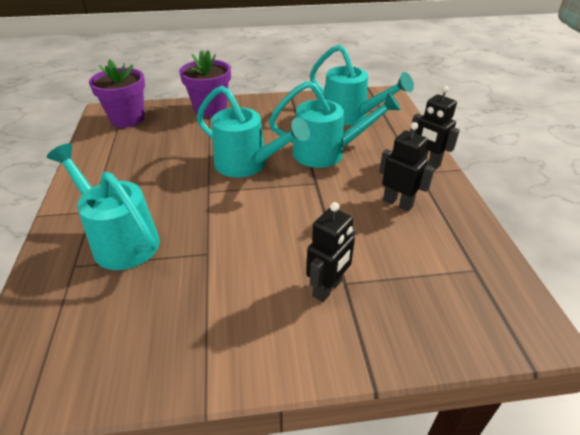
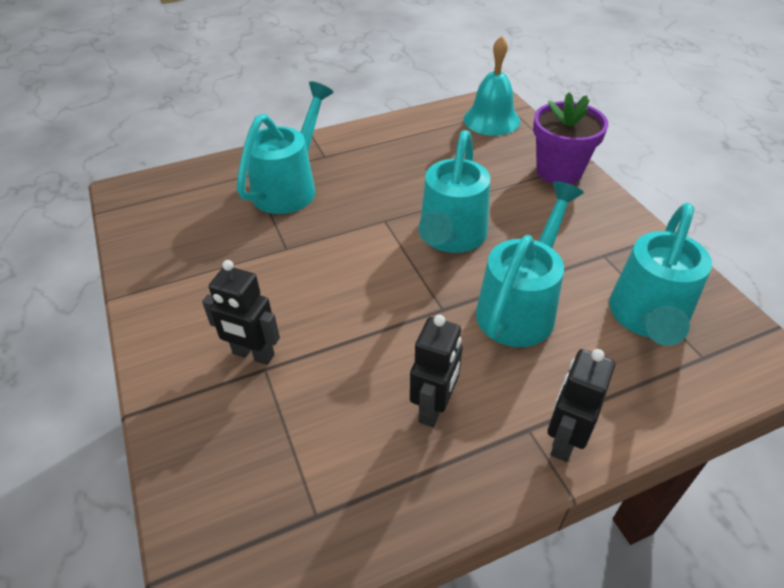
camera: 75 degrees right, 5 degrees up
purple flower pot [89,59,145,127] -> turquoise bell [463,36,520,136]
turquoise watering can [269,81,401,168] -> turquoise watering can turned 135 degrees counterclockwise [476,181,584,347]

